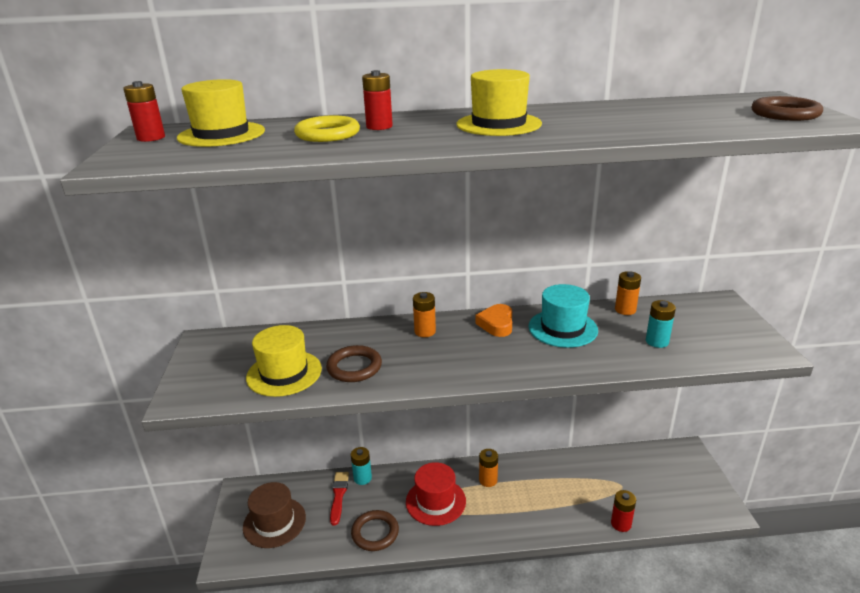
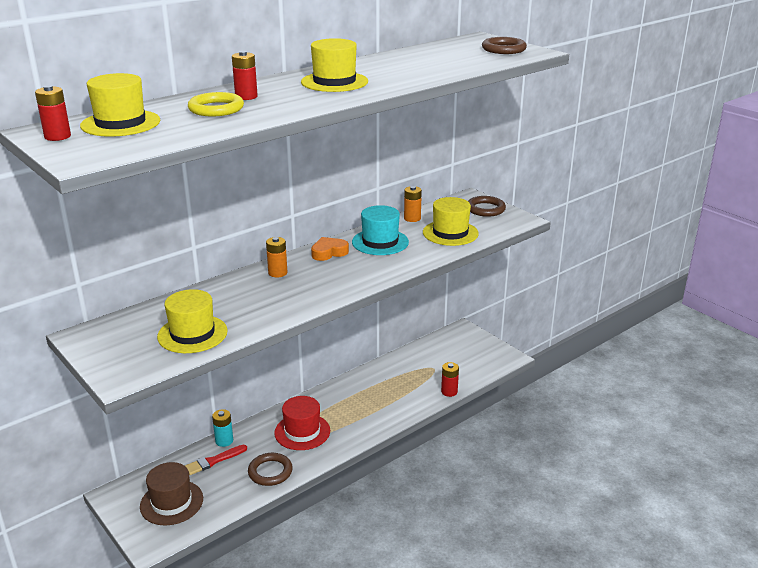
camera: 35 degrees left, 0 degrees up
brown ring [326,345,382,382] -> brown ring moved to [468,196,506,217]
red brush [330,472,349,526] -> red brush turned 90 degrees counterclockwise [185,445,247,475]
orange heart [476,304,512,337] -> orange heart turned 90 degrees clockwise [311,237,349,261]
orange battery [479,449,498,487] -> none
turquoise battery [646,300,676,348] -> yellow hat [423,197,479,246]

